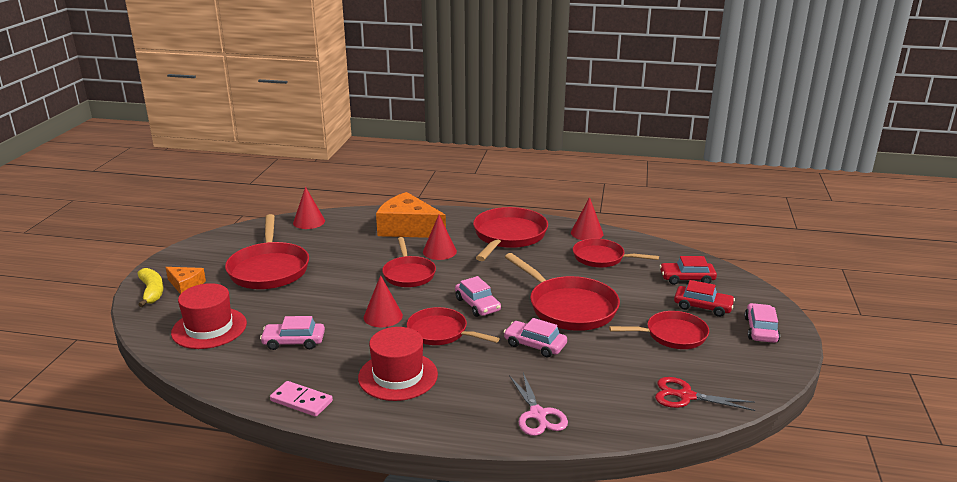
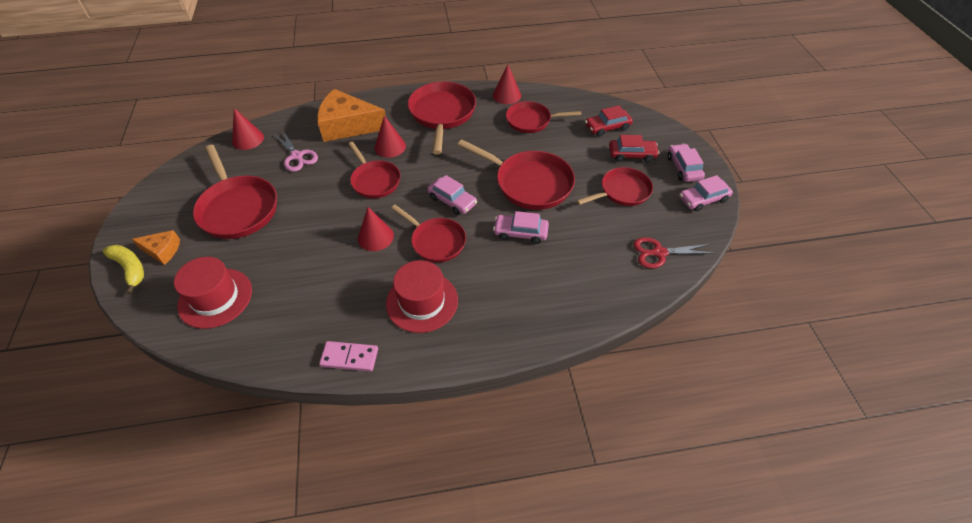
camera: 20 degrees left, 25 degrees up
pink car [260,316,325,350] -> pink car moved to [679,175,733,212]
red pan [407,307,500,345] -> red pan turned 150 degrees counterclockwise [391,205,466,262]
pink scissors [509,373,568,436] -> pink scissors moved to [273,129,318,172]

